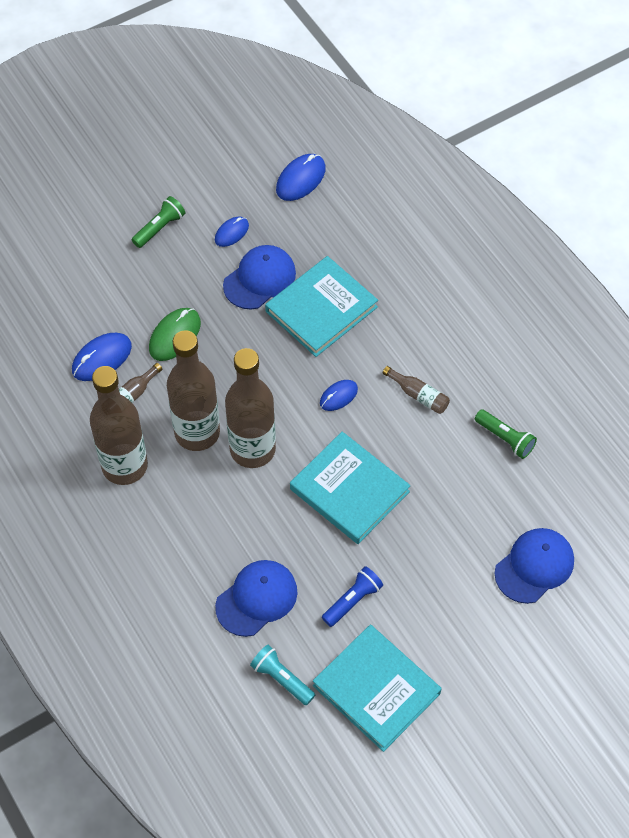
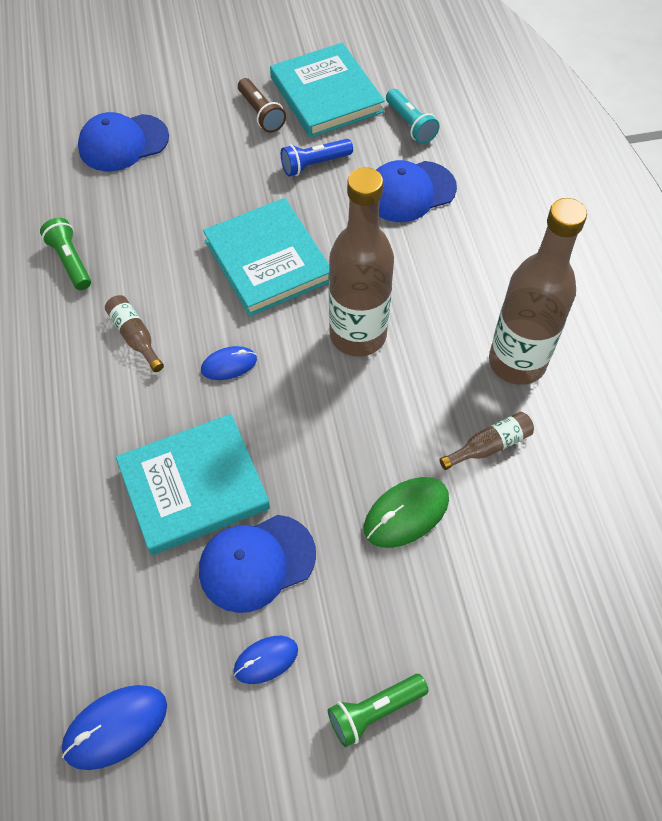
camera: 160 degrees left, 0 degrees up
blue mouse [72,333,132,381] -> none
brown bottle [167,330,220,451] -> none
none -> brown flashlight [238,78,286,133]

